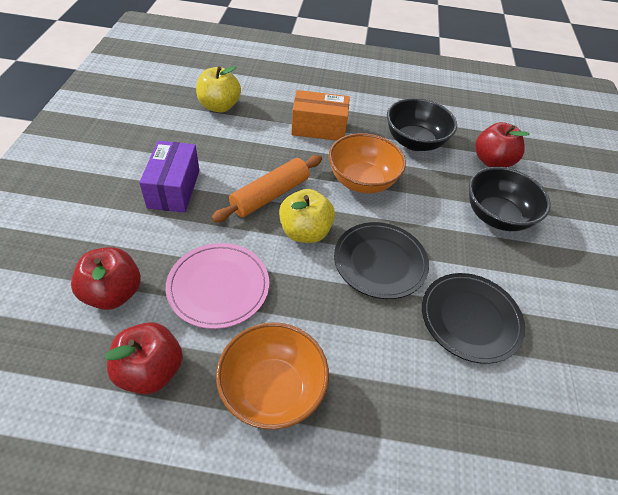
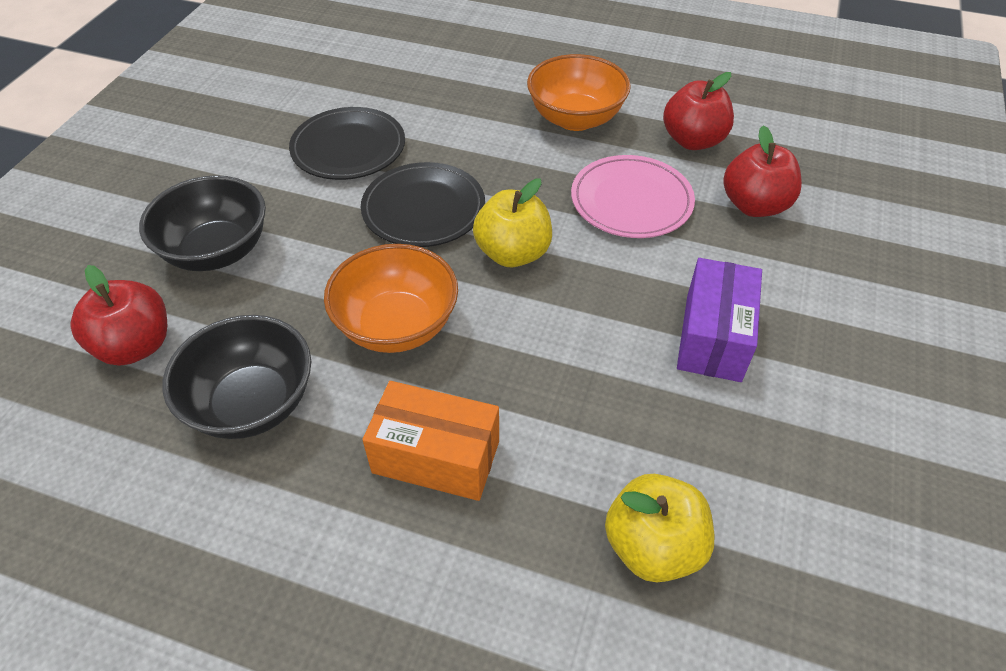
camera: 165 degrees left, 0 degrees up
orange rolling pin [211,155,322,222] -> none

